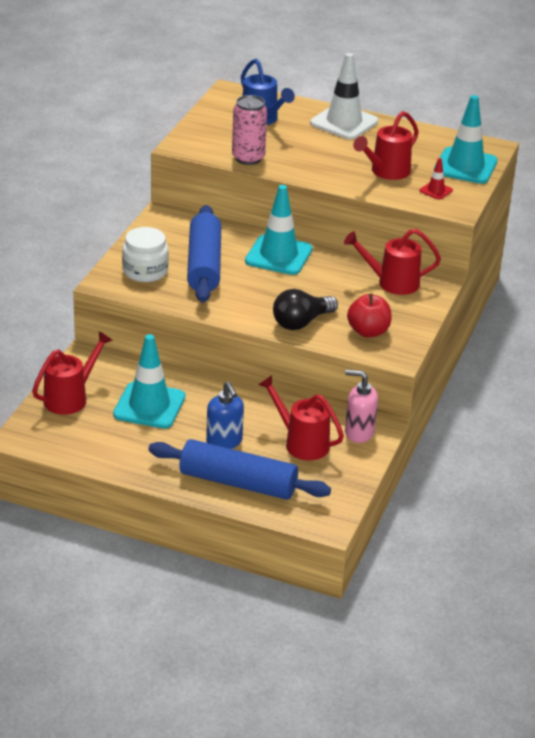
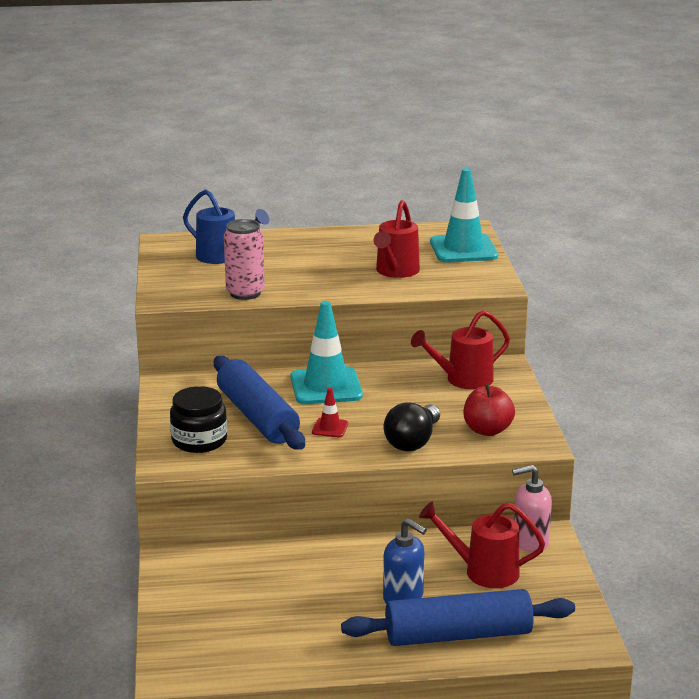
camera: 25 degrees left, 10 degrees down
red watering can [32,331,113,415] -> none
turquoise traffic cone [113,334,185,429] -> none
white jar [122,227,169,282] -> black jar [170,386,227,453]
white traffic cone [310,53,378,140] -> none
red traffic cone [419,158,453,200] -> red traffic cone moved to [312,388,348,437]

